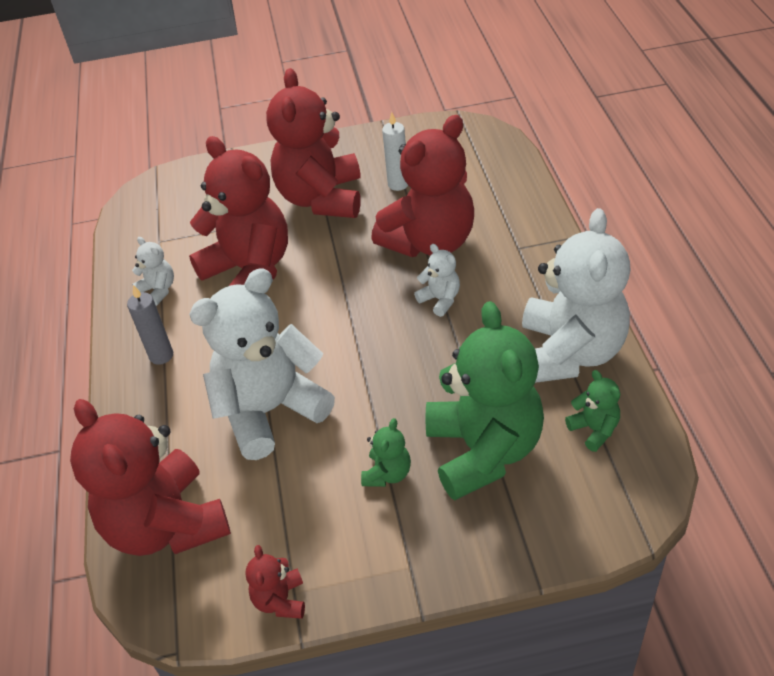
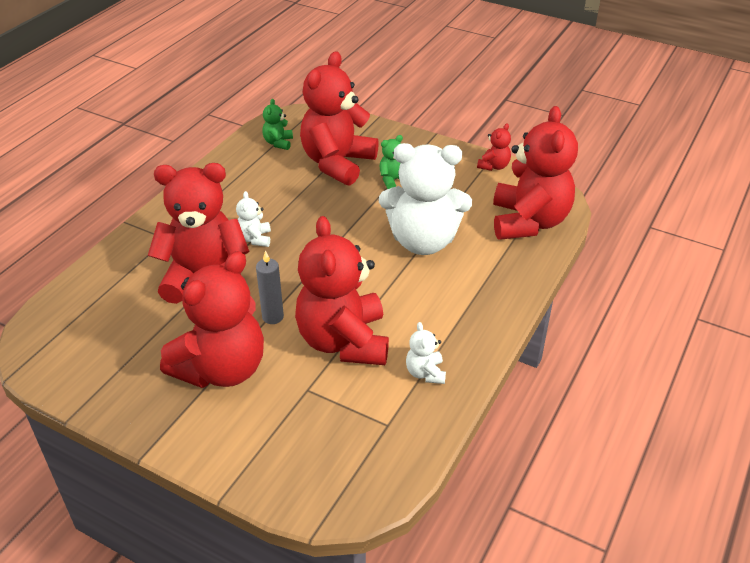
camera: 145 degrees left, 5 degrees down
grey candle [127,285,173,365] -> grey candle moved to [256,250,284,324]
white candle [382,112,408,191] -> none
green teddy bear [426,301,544,500] -> red teddy bear [300,51,379,186]
white teddy bear [522,208,630,383] -> none

